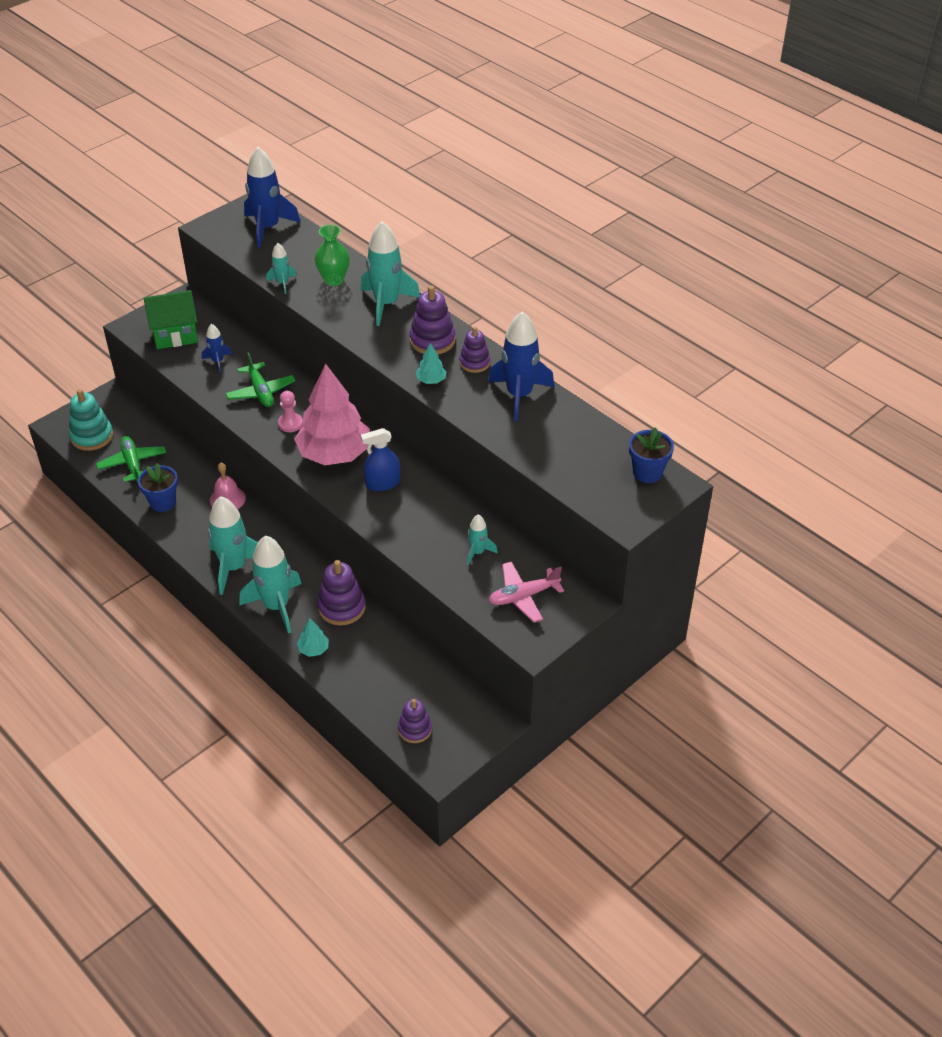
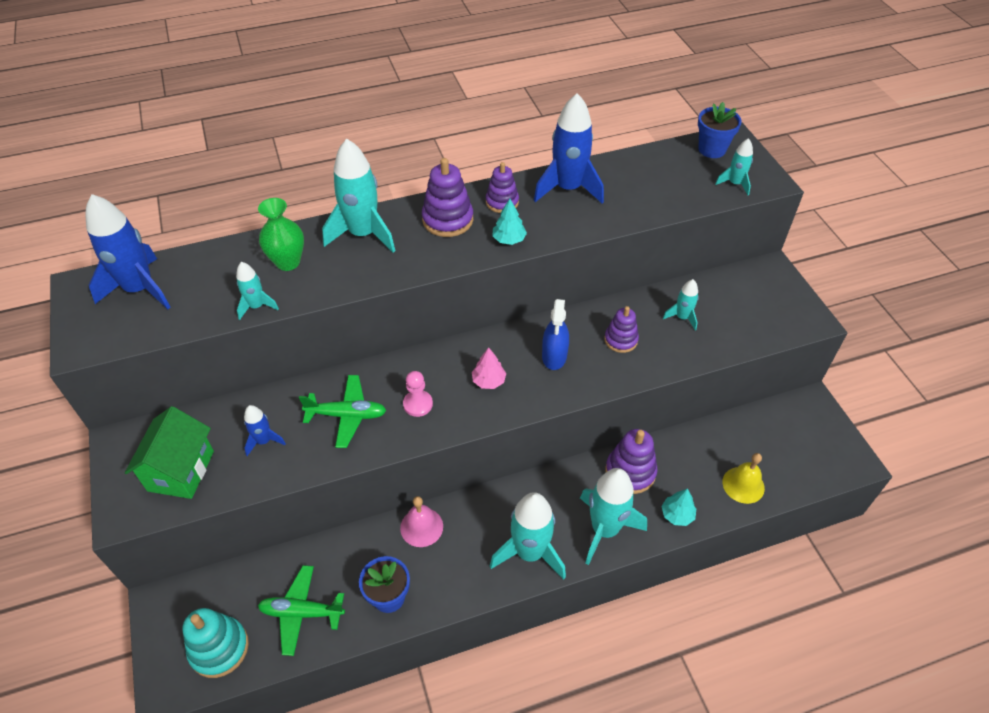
camera: 65 degrees left, 5 degrees up
pink tree [294,364,370,465] -> pink tree [472,347,506,389], size x0.40
purple stacking toy [398,699,432,743] -> purple stacking toy moved to [604,306,639,353]
pink plane [489,561,564,623] -> none
none -> turquoise rocket [715,138,753,195]
none -> yellow bell [723,453,765,504]

